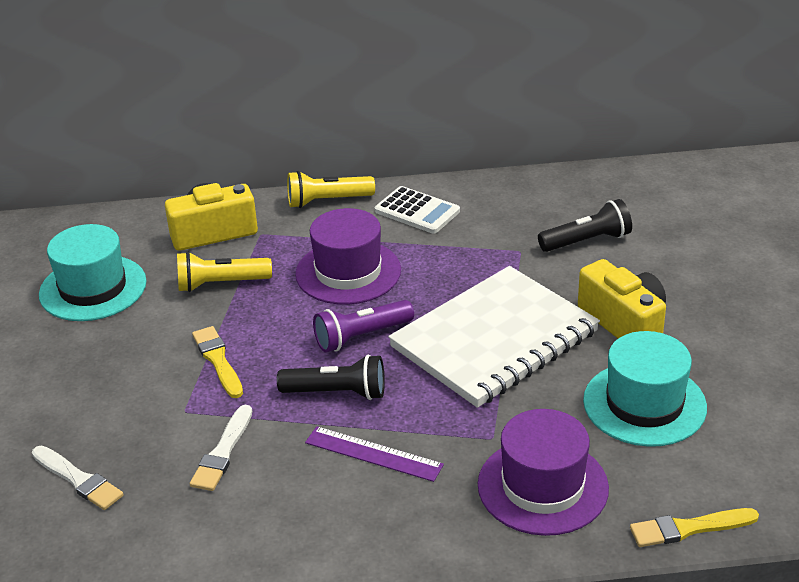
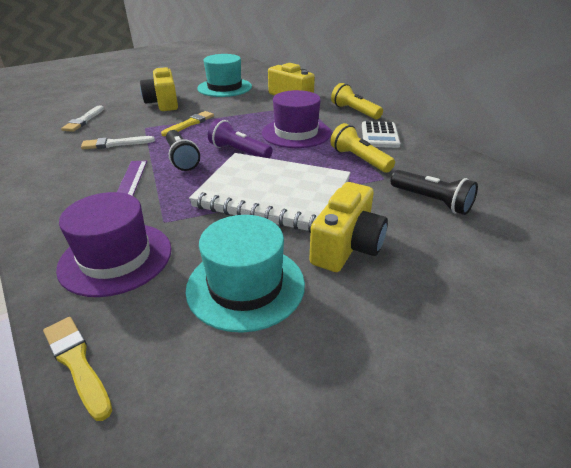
camera: 60 degrees right, 0 degrees up
yellow flashlight [177,252,272,292] -> yellow flashlight moved to [330,123,395,173]
none -> yellow camera [140,66,178,111]

